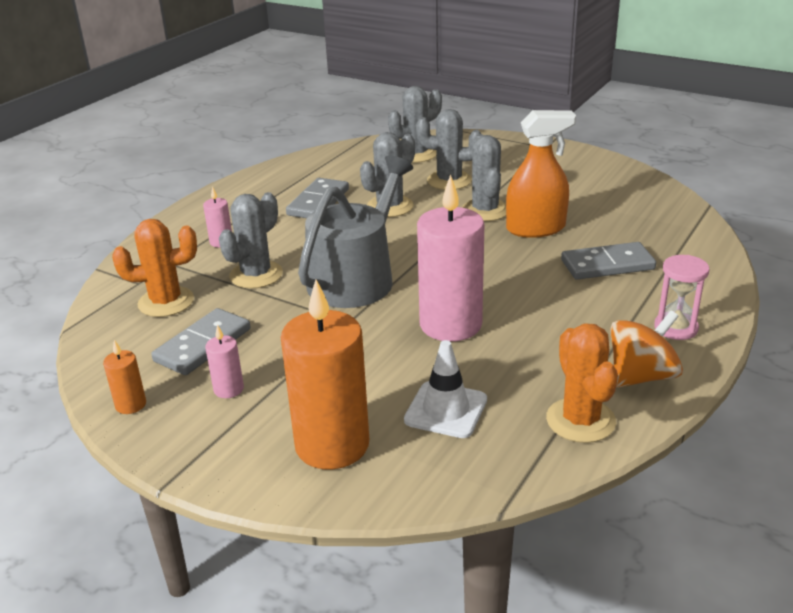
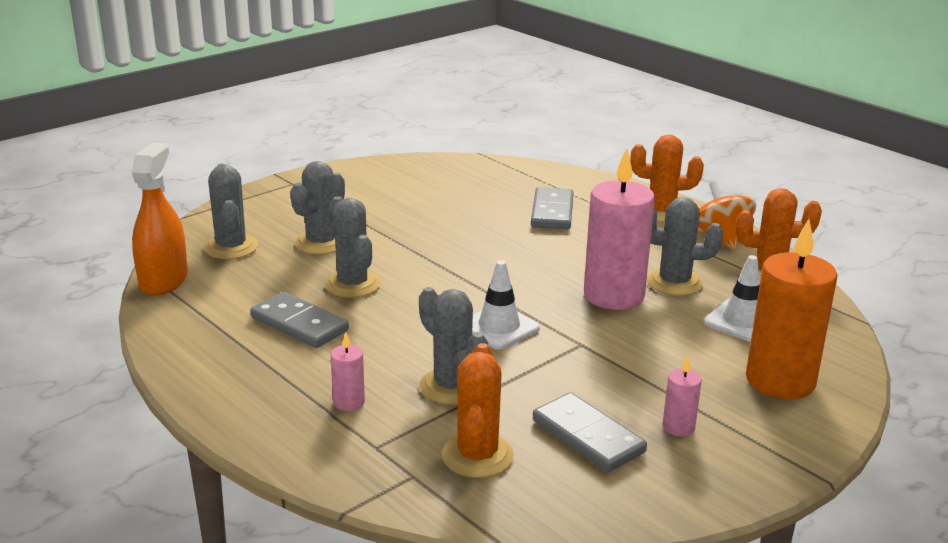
camera: 75 degrees left, 5 degrees down
orange candle [103,340,146,414] -> none
grey watering can [298,155,413,308] -> white traffic cone [472,260,540,349]
grey cactus [462,134,506,221] -> grey cactus moved to [647,197,723,296]
orange spray bottle [506,110,576,238] -> orange spray bottle moved to [132,143,188,296]
pink hourglass [654,255,709,340] -> orange cactus [631,135,704,222]

